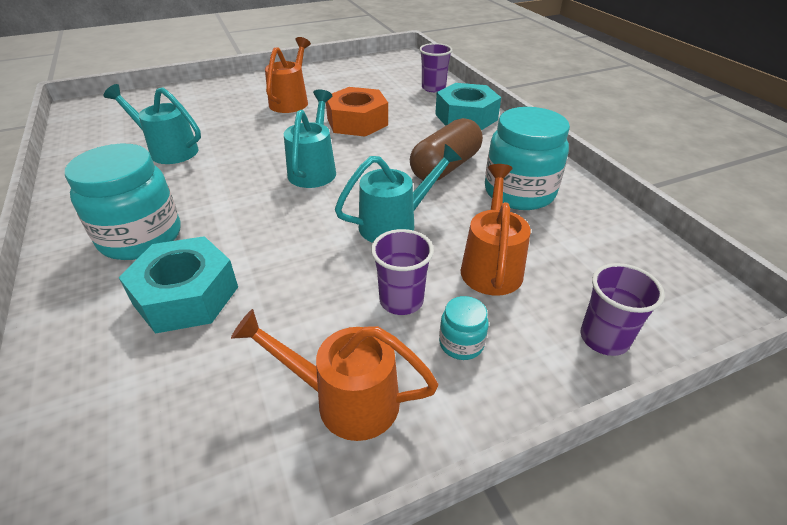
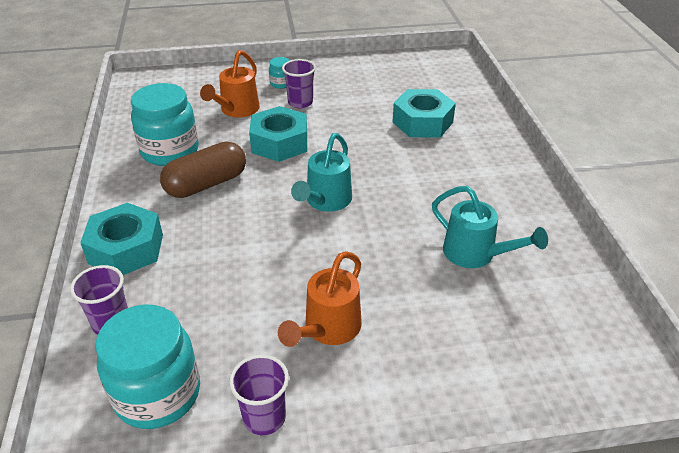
camera: 165 degrees left, 0 degrees up
turquoise jar [65,144,181,260] -> turquoise jar moved to [95,305,200,429]
orange watering can [231,309,438,441] -> none
orange nut [326,87,388,137] -> none
turquoise watering can [335,144,462,243] -> turquoise nut [249,106,307,162]
purple cup [580,263,665,356] -> purple cup moved to [229,355,289,435]

